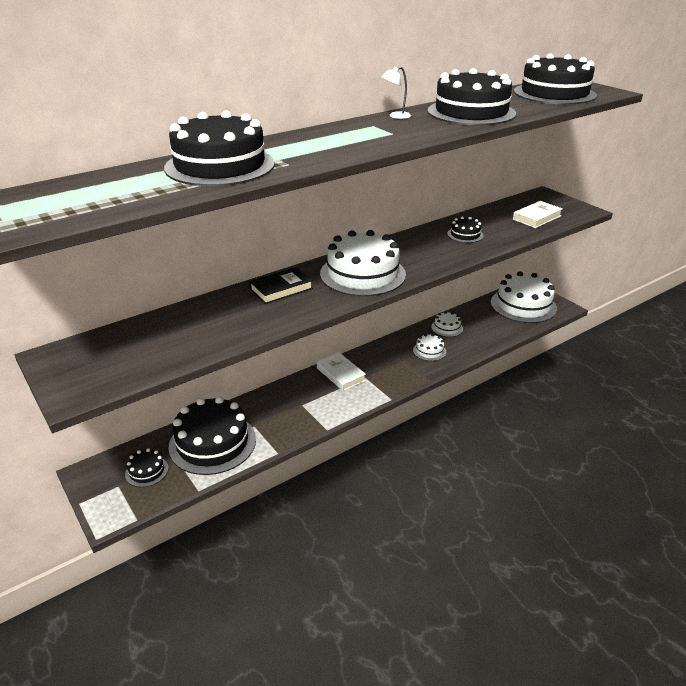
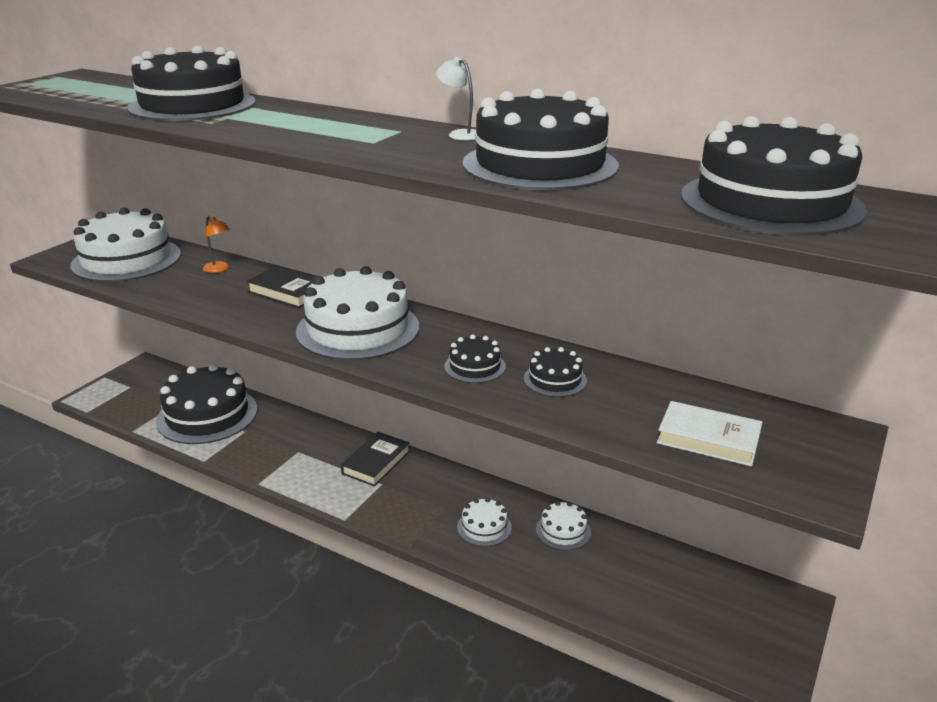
camera: 65 degrees right, 5 degrees down
black cake [125,448,168,487] -> black cake moved to [444,335,506,383]
white book [317,352,366,391] -> black book [341,432,410,487]
white cake [491,271,557,323] -> white cake moved to [70,208,181,282]
none -> orange lamp [203,216,230,273]

